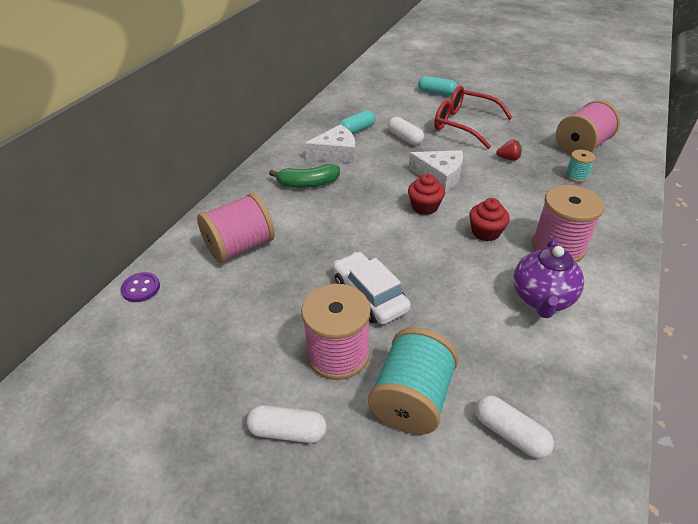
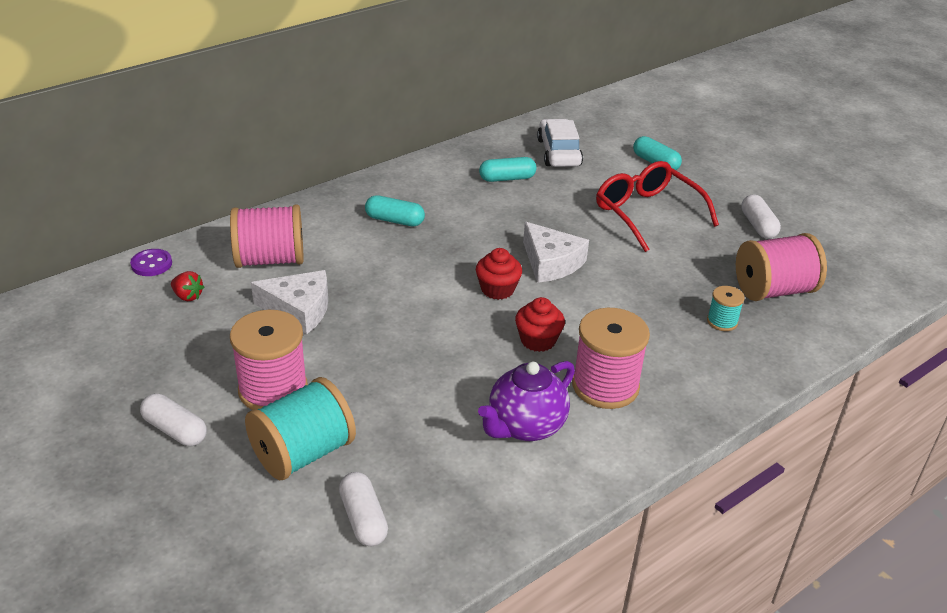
camera: 25 degrees right, 5 degrees down
green banana [269,164,340,188] -> turquoise capsule [365,195,425,226]
white cheese [304,124,356,163] -> white cheese moved to [251,270,328,334]
white car [333,252,411,325] -> white car moved to [537,119,583,167]
white capsule [388,117,424,145] -> white capsule moved to [741,194,781,239]
red strawberry [496,140,522,161] -> red strawberry moved to [171,271,204,301]

